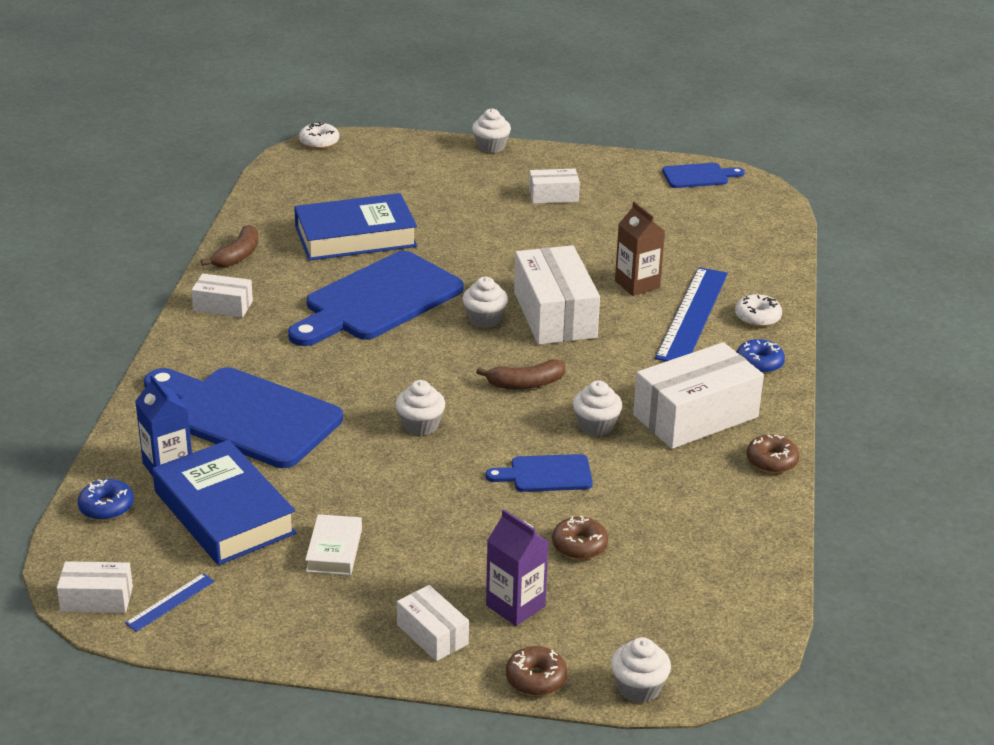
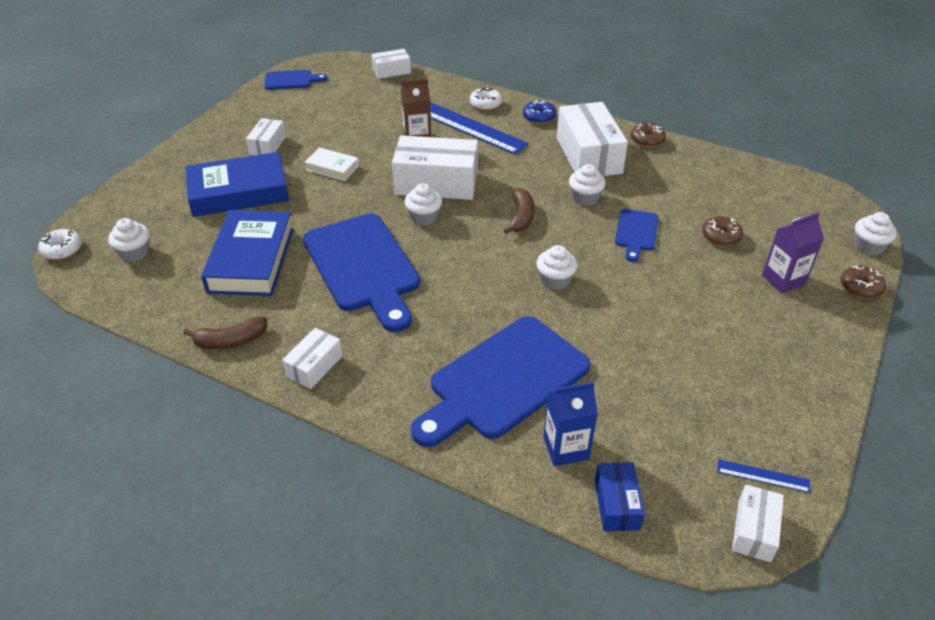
camera: 70 degrees left, 10 degrees up
blue donut [78,479,134,521] -> blue box [595,463,645,531]
blue ruler [125,573,215,632] -> blue ruler turned 45 degrees counterclockwise [717,459,810,493]
blue book [152,440,297,565] -> blue book moved to [186,152,289,217]
brown banana [201,225,258,268] -> brown banana turned 120 degrees clockwise [184,317,267,349]
white book [305,514,362,575] -> white book moved to [304,147,359,181]
white box [397,585,469,661] -> white box moved to [372,49,411,79]
white cupcake [472,108,511,153] -> white cupcake moved to [108,218,150,262]
blue cutting board [662,163,745,188] -> blue cutting board turned 75 degrees clockwise [264,70,327,90]

